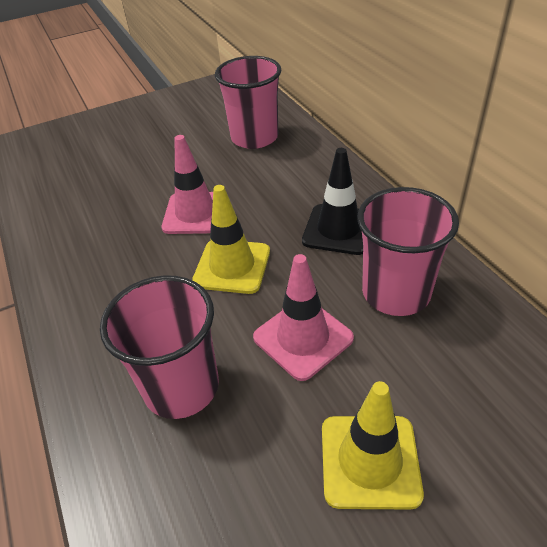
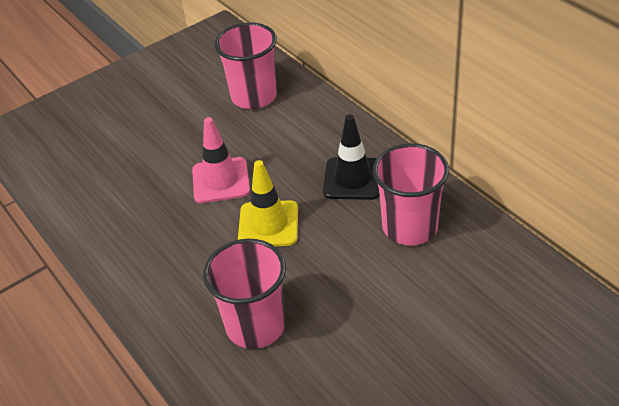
camera: 10 degrees left, 0 degrees up
pink traffic cone [253,254,354,381] -> none
yellow traffic cone [322,381,424,509] -> none

